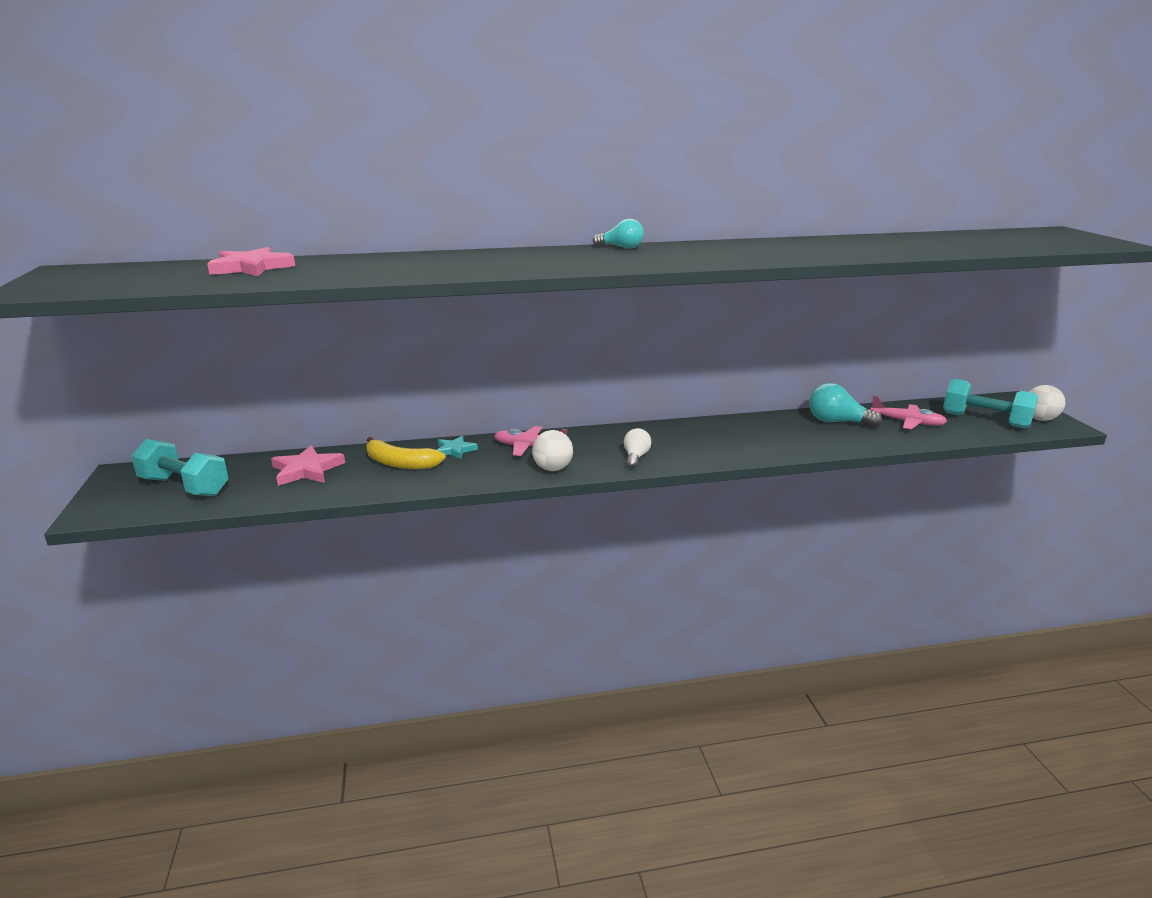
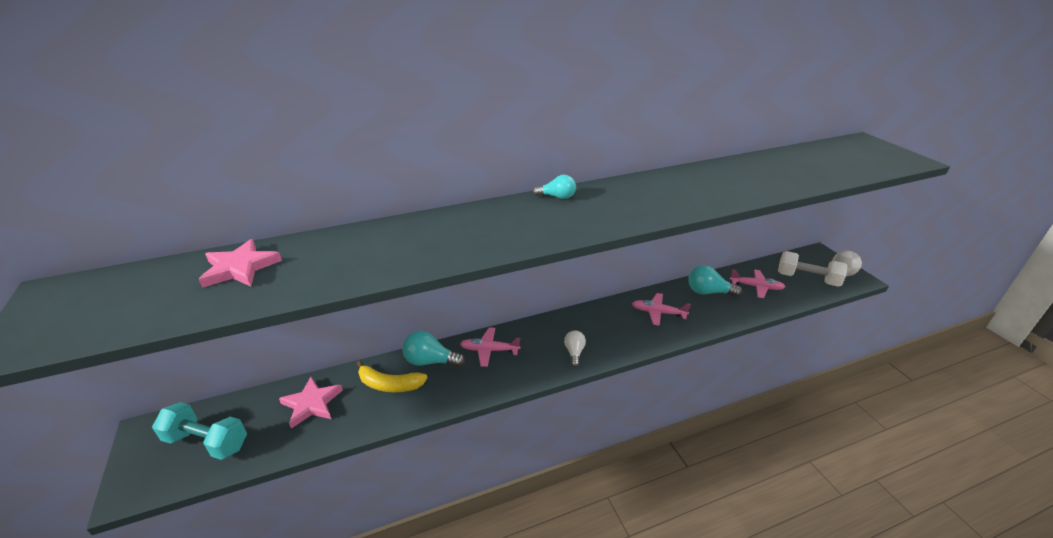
camera: 10 degrees left, 10 degrees up
turquoise star [437,436,478,459] -> turquoise light bulb [403,331,465,368]
white ball [532,430,573,471] -> none
turquoise dumbbell [943,379,1038,429] -> white dumbbell [778,251,848,287]
none -> pink plane [632,293,691,326]

